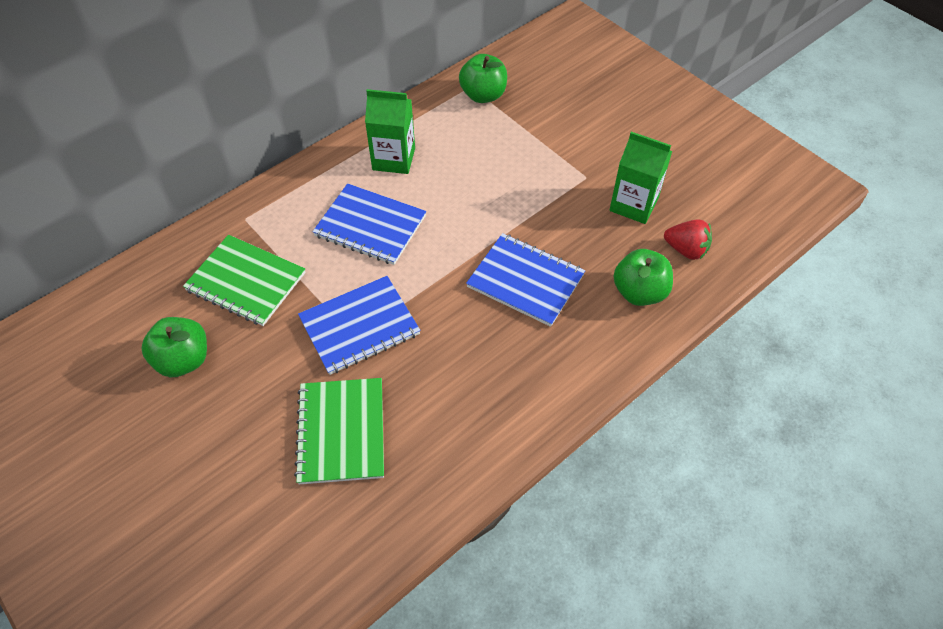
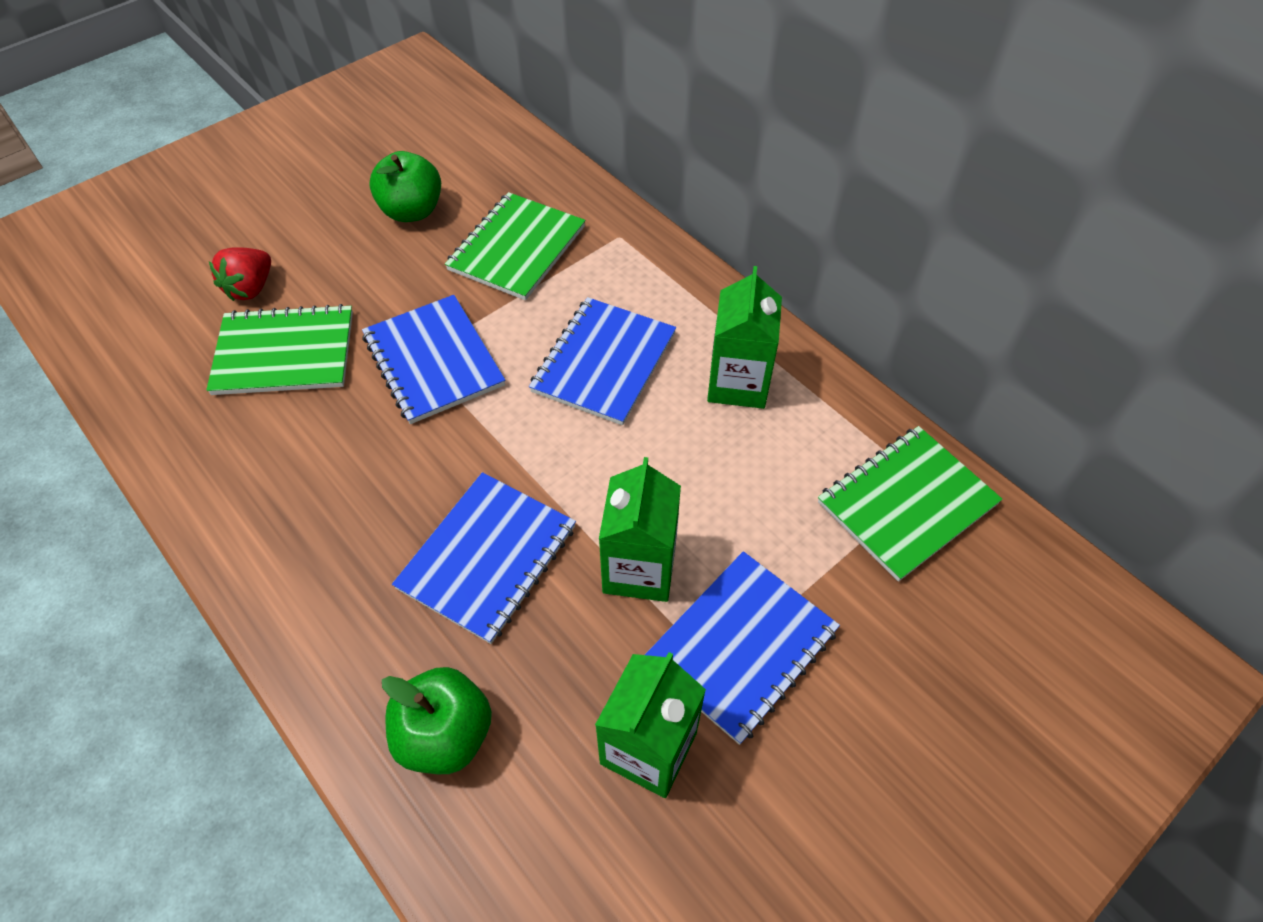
camera: 90 degrees right, 0 degrees up
green apple [459,54,507,103] -> green notebook [818,426,1002,582]
red strawberry [664,219,712,260] -> red strawberry moved to [209,247,271,301]
none -> green carton [599,457,681,602]
none -> blue notebook [645,551,840,745]

